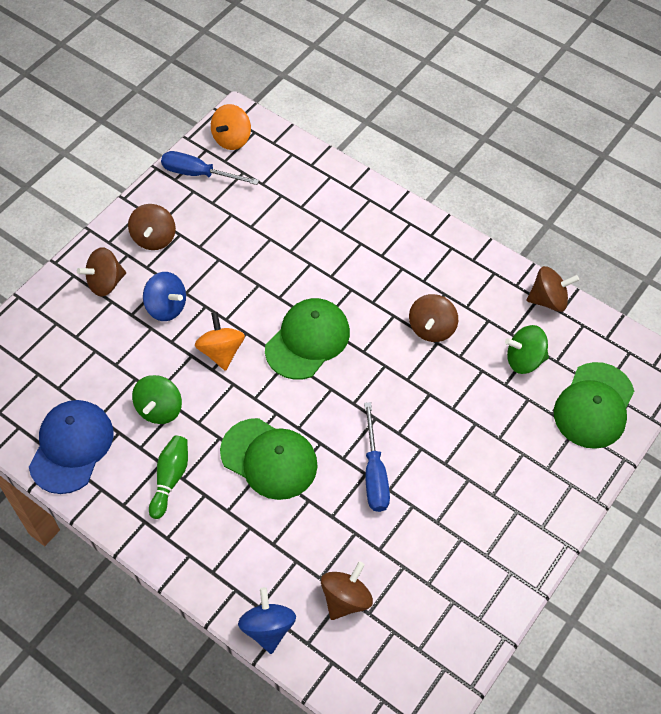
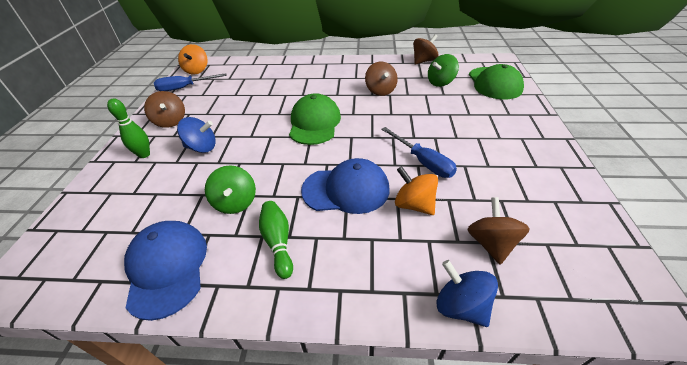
camera: 30 degrees left, 15 degrees down
brown spinning top [77,247,126,296] -> green bowling pin [107,98,150,158]
orange spinning top [195,312,245,371] -> orange spinning top moved to [395,166,438,215]
green cap [220,418,318,500] -> blue cap [301,158,389,214]

